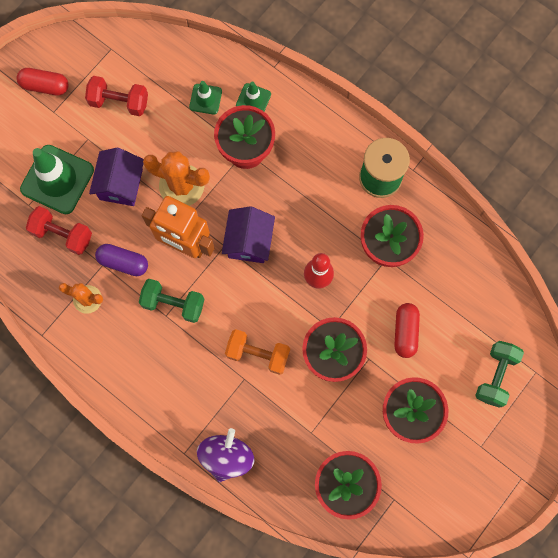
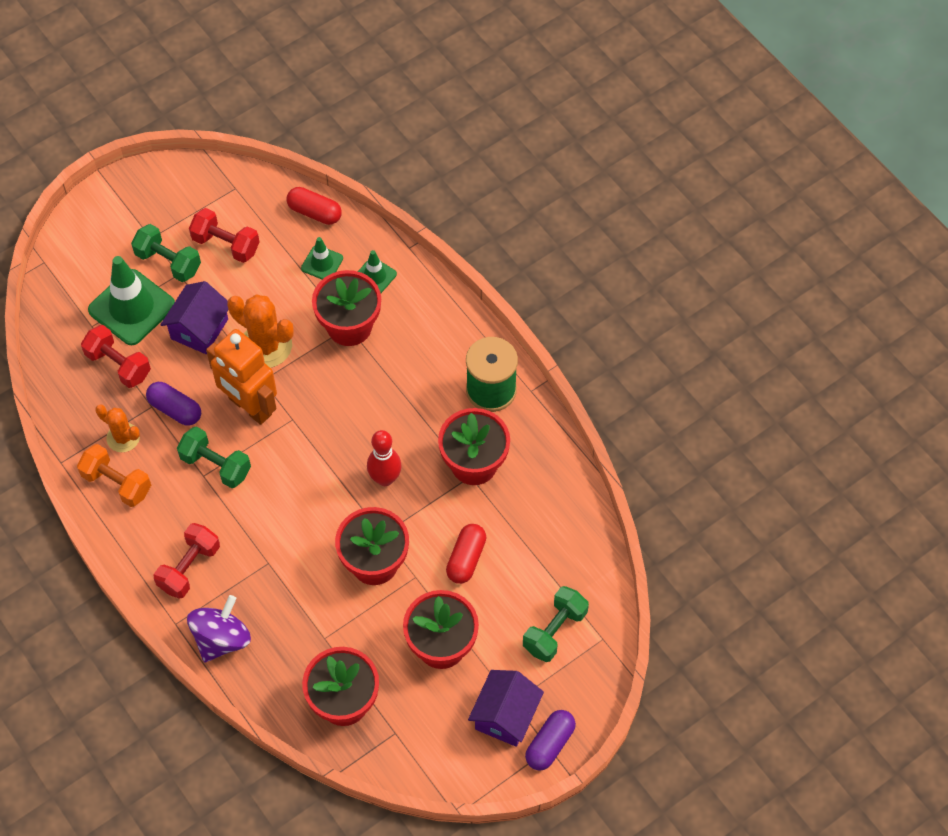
camera: 15 degrees right, 15 degrees down
red capsule [17,68,69,96] -> red capsule moved to [287,187,342,225]
purple house [222,206,275,263] -> purple house moved to [468,670,544,747]
orange dumbbell [225,329,290,375] -> orange dumbbell moved to [77,444,151,507]
none -> green dumbbell [131,224,201,282]
none -> red dumbbell [153,523,220,599]
none -> purple capsule [525,710,576,771]

